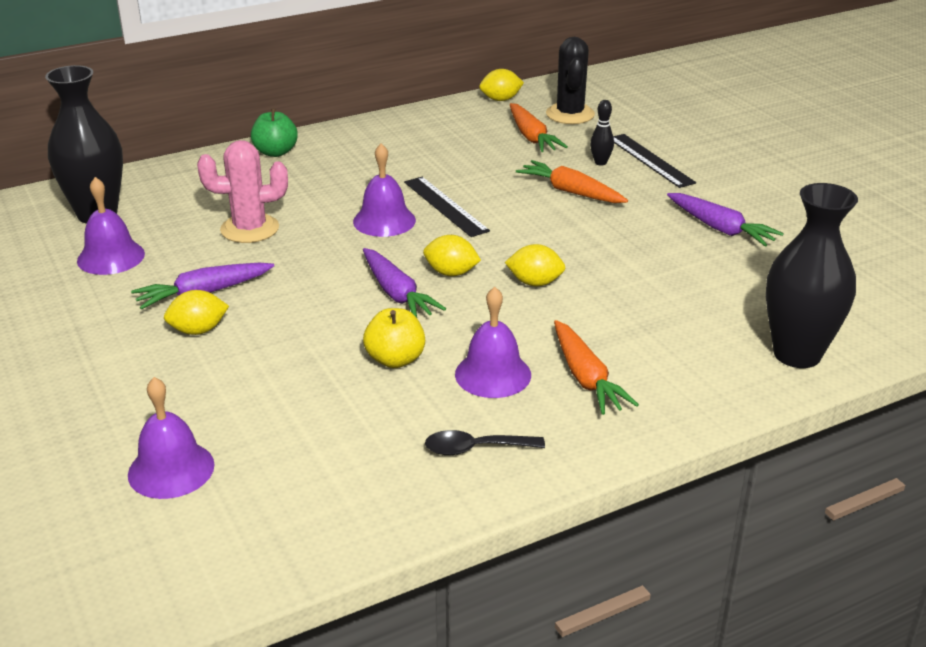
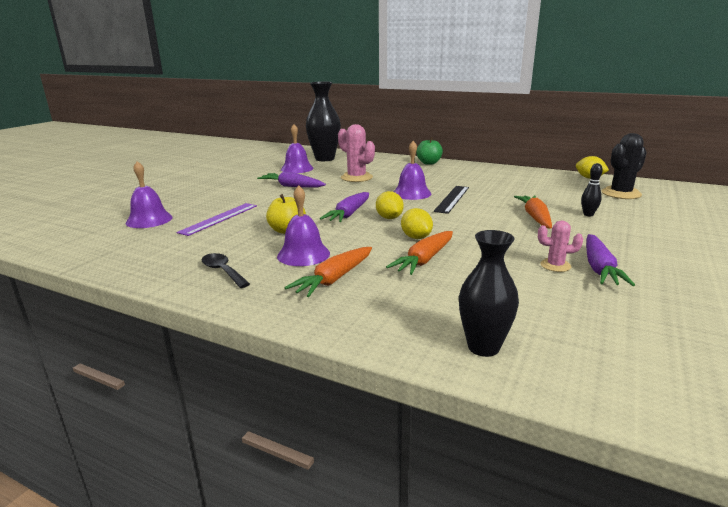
camera: 55 degrees right, 10 degrees down
yellow lemon [164,290,229,335] -> none
orange carrot [510,103,568,152] -> orange carrot moved to [386,231,453,275]
black ruler [613,134,696,188] -> none
black vase [766,183,858,368] -> black vase [459,230,519,357], size x0.66
none -> purple ruler [177,203,257,236]
none -> pink cactus [538,221,583,272]

